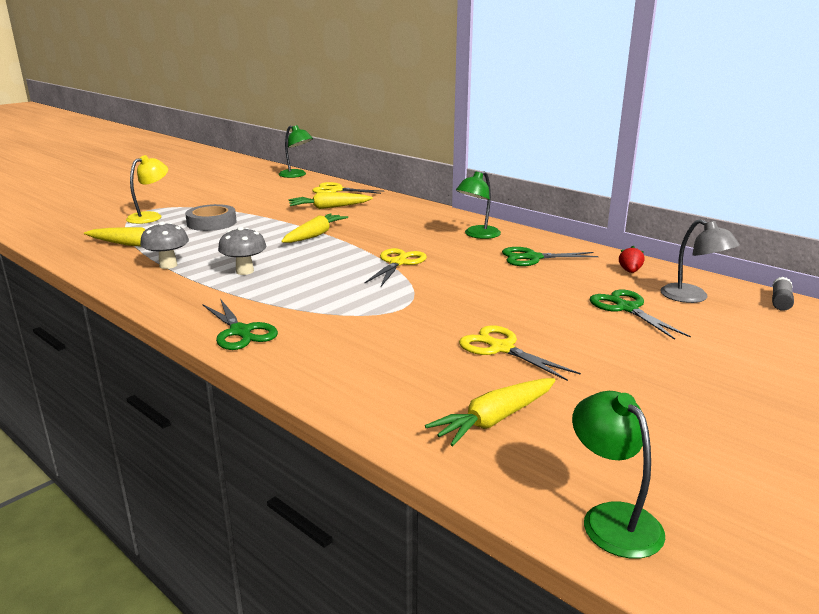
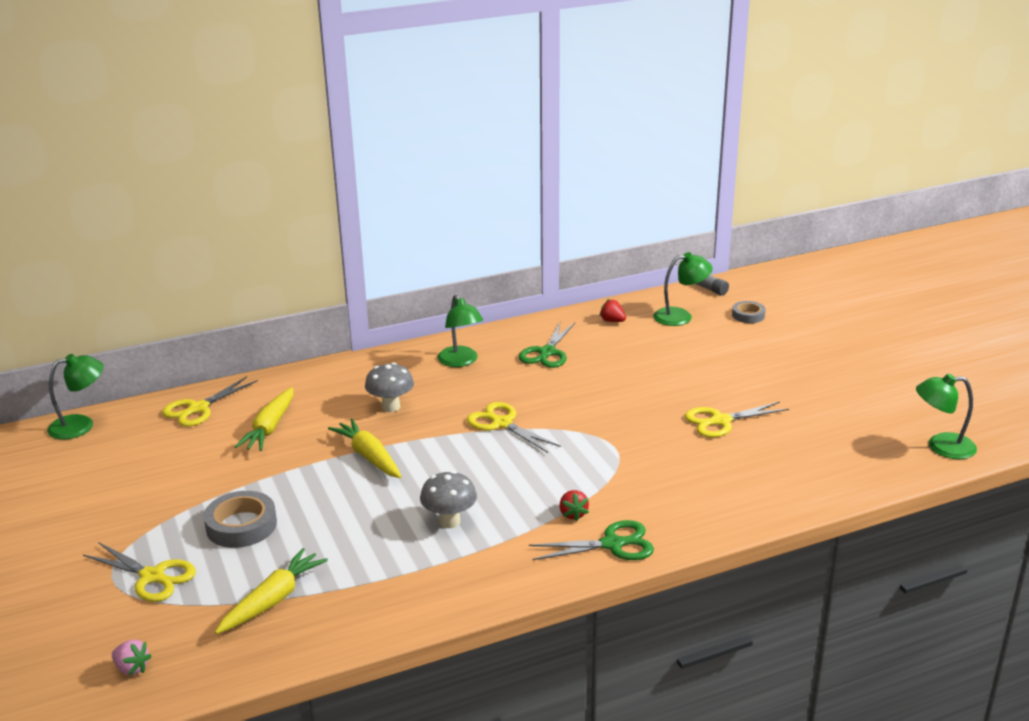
camera: 65 degrees left, 5 degrees up
yellow lamp [126,155,168,224] -> yellow scissors [83,542,196,602]
grey mushroom [140,221,189,269] -> grey mushroom moved to [365,362,414,412]
yellow carrot [425,378,556,446] -> none
green scissors [590,290,691,340] -> none
grey lamp [660,219,740,303] -> green lamp [653,252,713,326]
none -> pink strawberry [112,639,152,675]
none -> red strawberry [559,490,589,521]
none -> grey tape [732,301,766,323]

